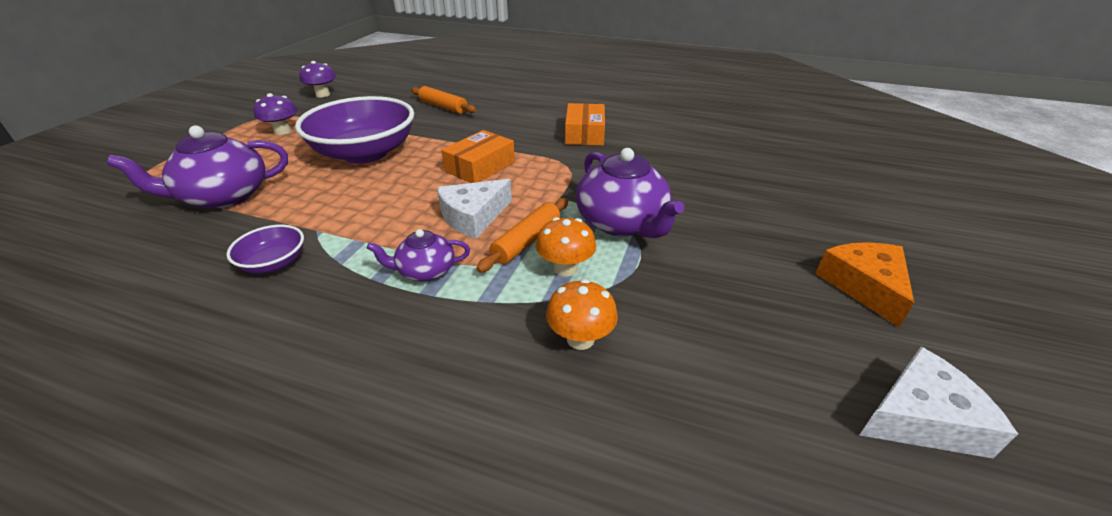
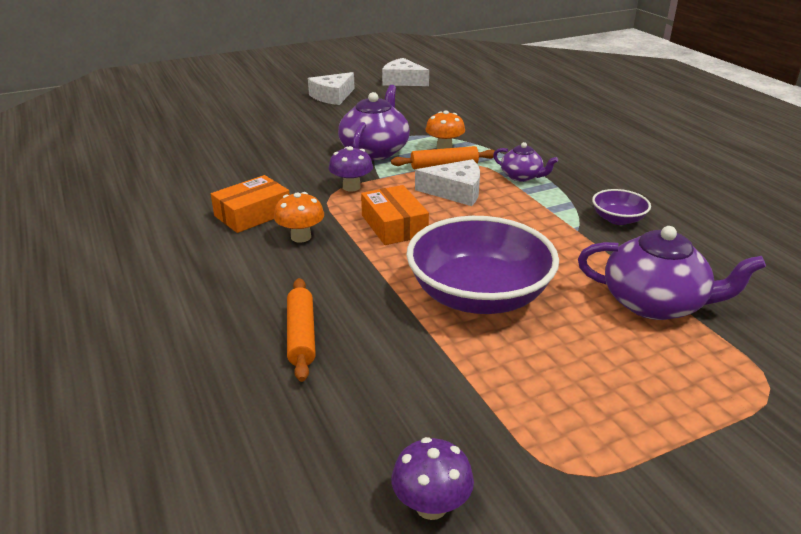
camera: 135 degrees left, 5 degrees down
purple mushroom [254,93,297,135] -> purple mushroom moved to [329,146,373,191]
orange box [441,130,515,183] -> orange box turned 75 degrees clockwise [361,185,429,245]
orange mushroom [546,279,618,350] -> orange mushroom moved to [274,192,324,243]
orange cheese [815,242,914,327] -> white cheese [308,72,355,105]

